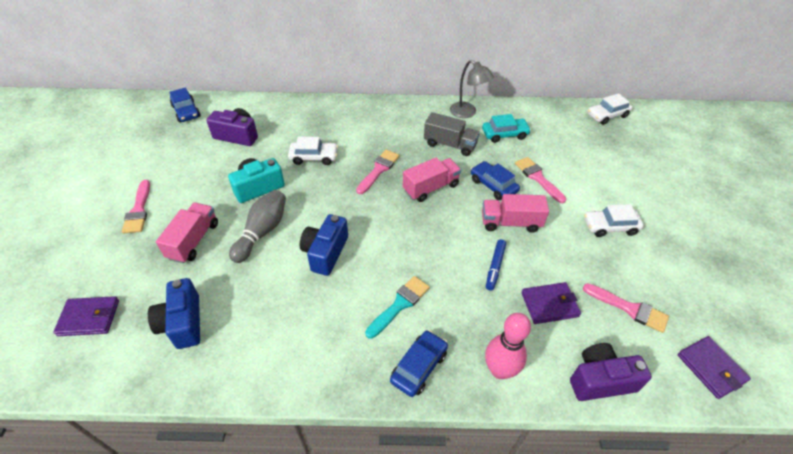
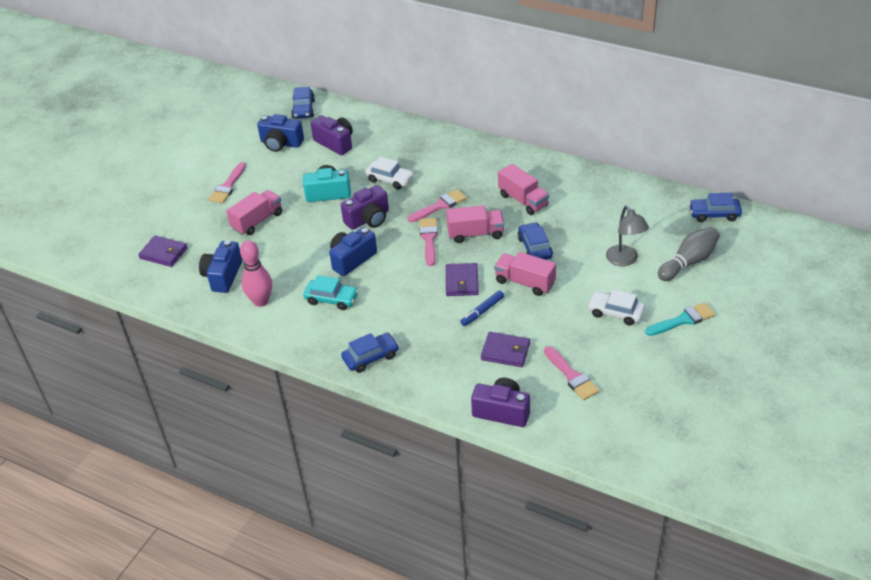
camera: 30 degrees right, 5 degrees down
grey bowling pin [229,190,286,263] -> grey bowling pin moved to [658,227,720,281]
turquoise brush [365,276,430,339] -> turquoise brush moved to [645,303,715,336]
grey truck [424,112,480,156] -> pink truck [498,164,549,215]
grey lamp [450,60,494,118] -> grey lamp moved to [606,206,649,266]
turquoise car [482,114,531,143] -> turquoise car moved to [303,275,359,310]
pink bowling pin [485,313,531,379] -> pink bowling pin moved to [240,240,272,307]
pink brush [515,157,566,203] -> pink brush moved to [419,218,438,266]
white car [587,93,632,125] -> blue car [689,193,742,222]
purple wallet [677,336,751,399] -> purple wallet moved to [446,263,479,296]
none -> blue camera [257,114,304,152]
none -> purple camera [341,185,389,230]

